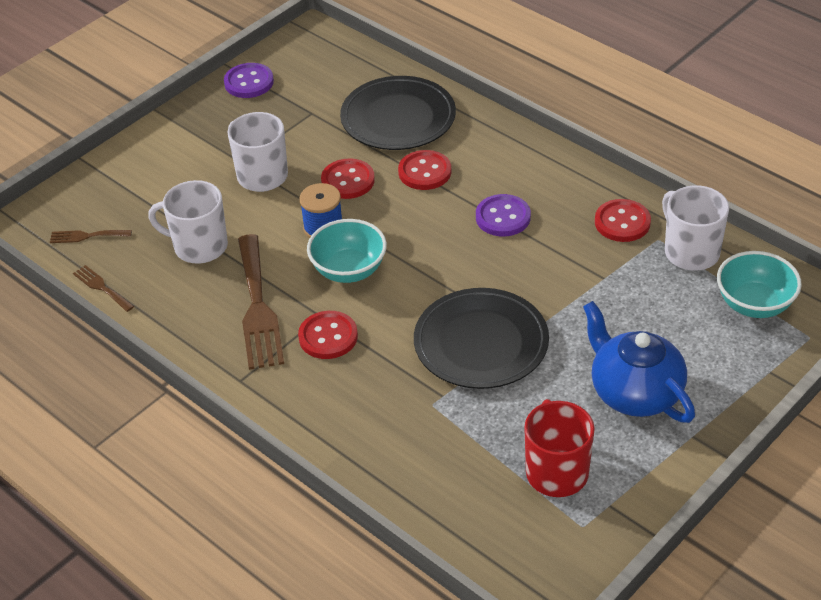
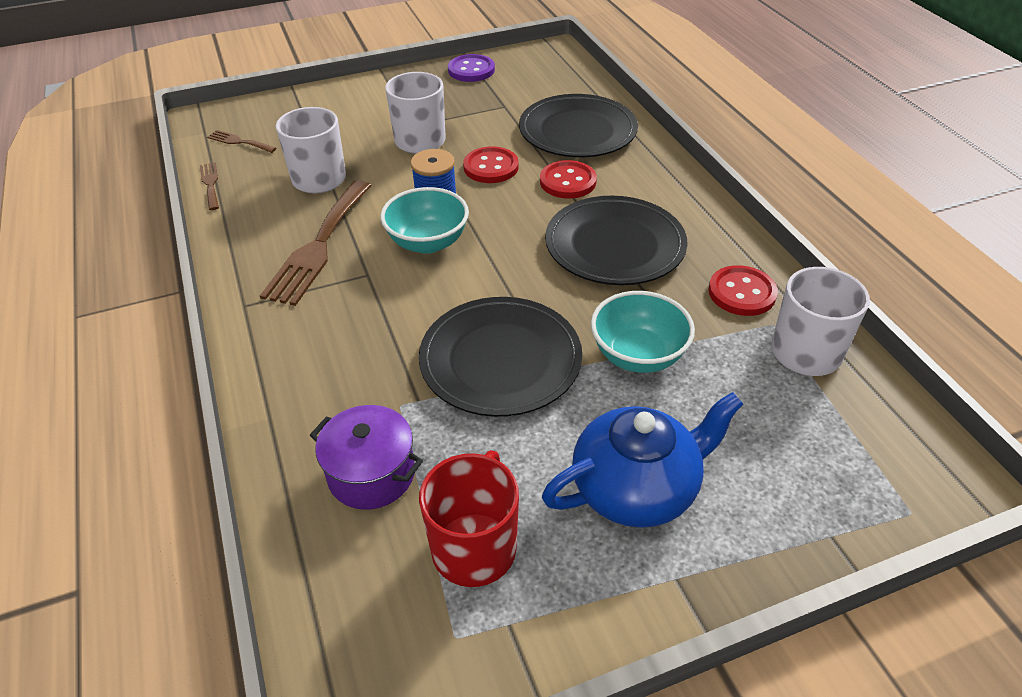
camera: 25 degrees right, 0 degrees up
red button [298,311,358,359] -> none
purple button [476,194,531,236] -> black plate [545,196,688,285]
blue teapot [583,301,695,423] -> blue teapot turned 75 degrees clockwise [542,392,743,528]
turquoise bowl [717,251,802,318] -> turquoise bowl moved to [591,291,695,373]
none -> purple pot [310,405,423,510]

